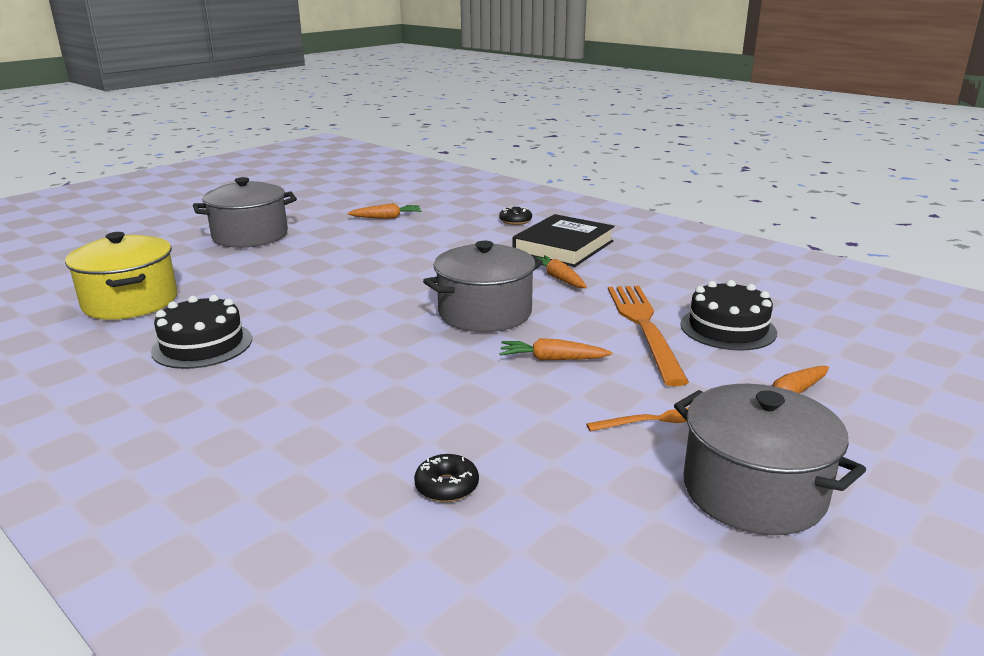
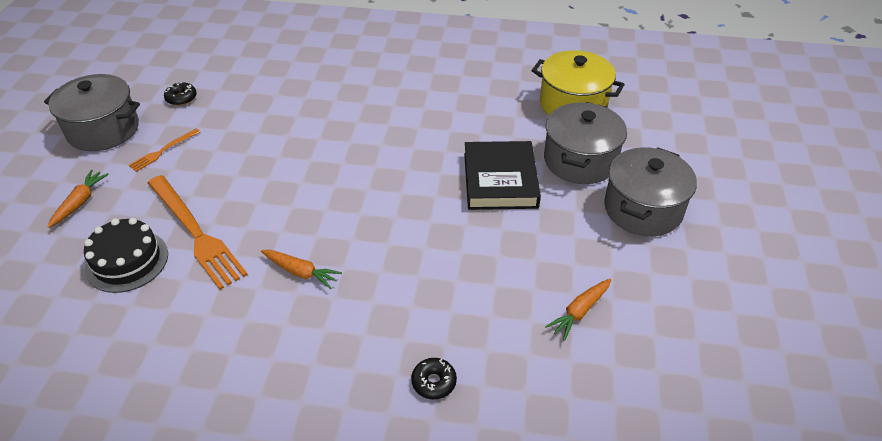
camera: 145 degrees right, 20 degrees up
black cake [151,295,252,369] -> none
black donut [414,454,479,502] -> black donut moved to [164,82,197,106]
grey pot [423,241,543,332] -> grey pot moved to [544,102,627,184]
orange carrot [499,338,612,360] -> none
black book [512,214,614,267] -> black book moved to [464,141,541,210]

